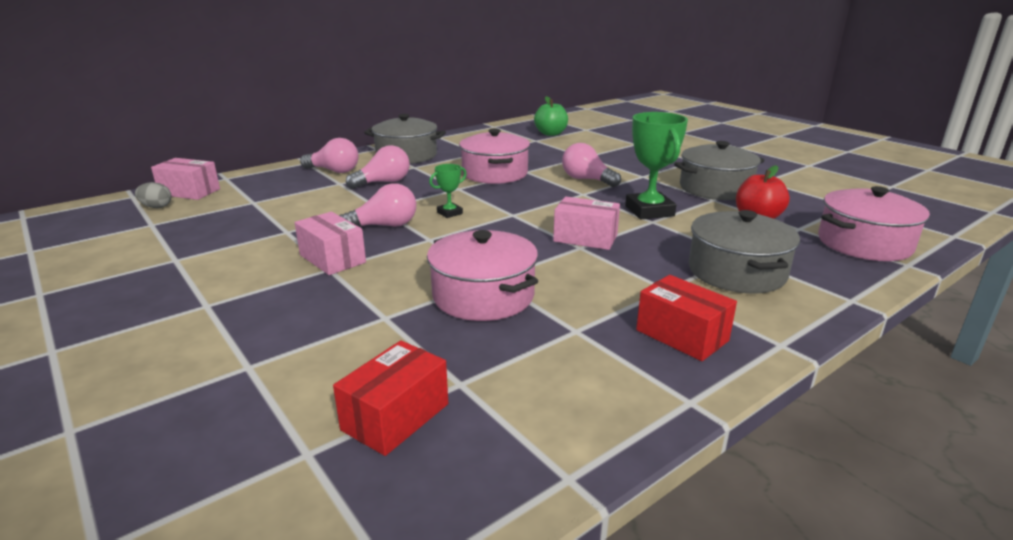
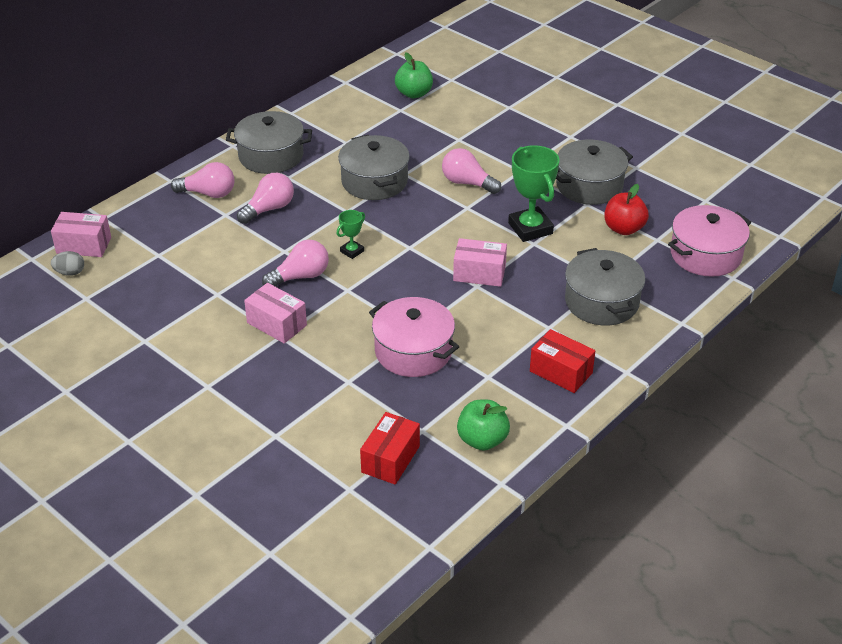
camera: 10 degrees left, 15 degrees up
pink pot [459,129,530,184] -> grey pot [338,135,410,200]
none -> green apple [457,400,510,451]

